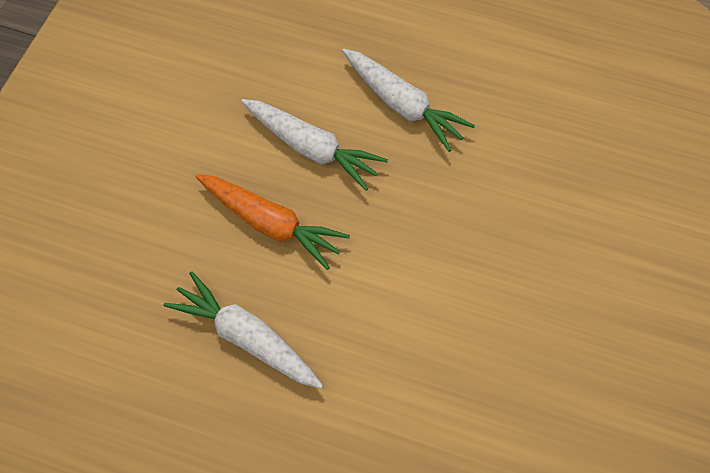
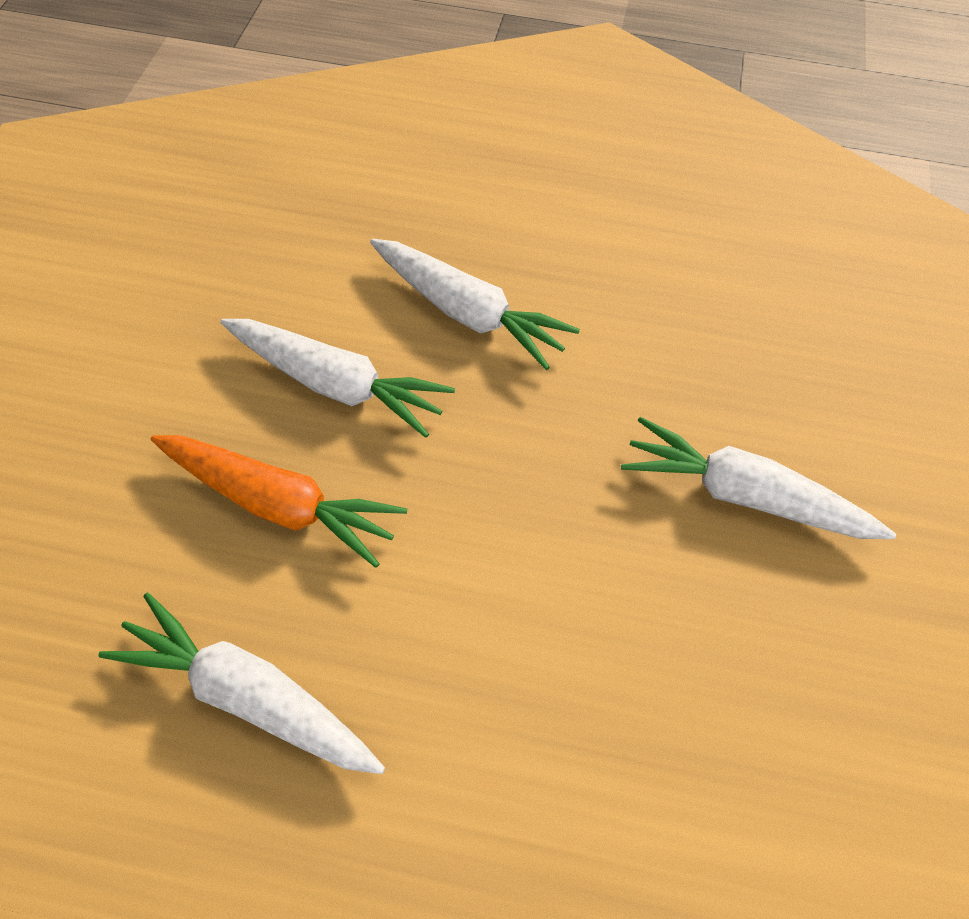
camera: 10 degrees left, 5 degrees down
none -> white carrot [621,417,896,539]

